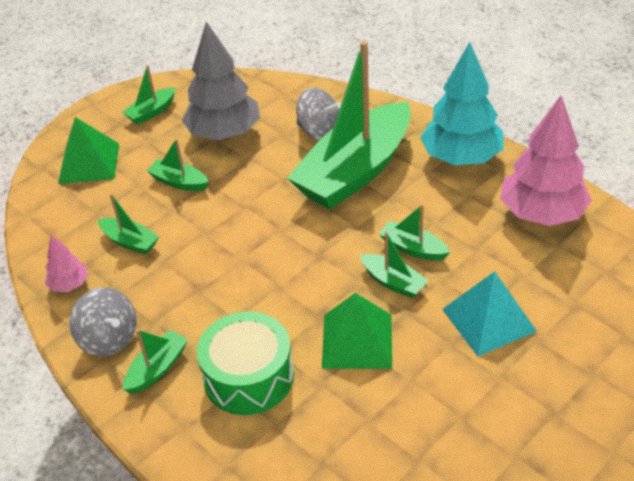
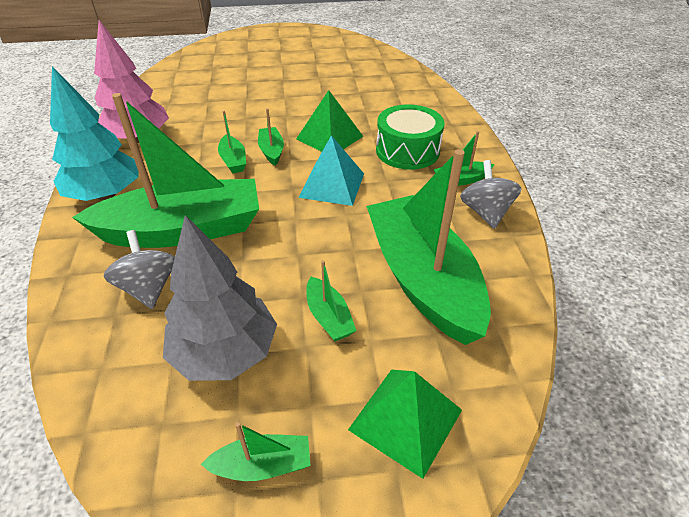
camera: 145 degrees left, 0 degrees up
pink tree [45,235,88,292] -> none
green boat [98,193,159,254] -> green boat [366,149,491,345], size x2.45
turquoise pyramid [442,271,537,356] -> turquoise pyramid moved to [299,135,364,206]

